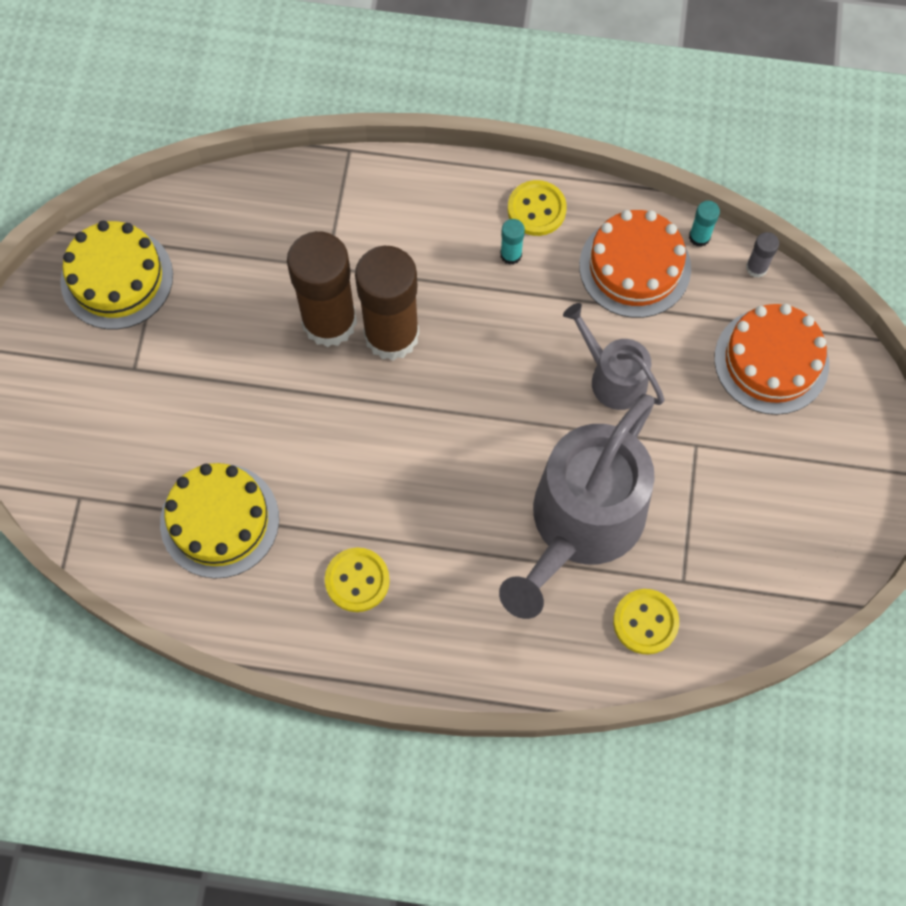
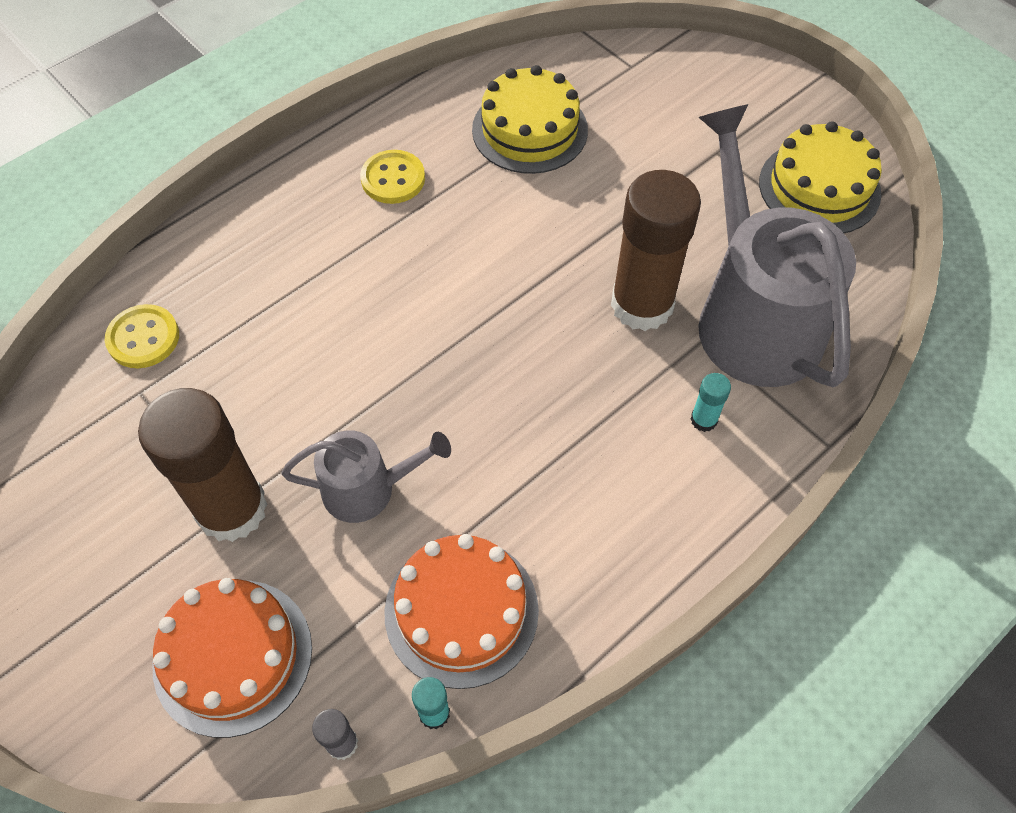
camera: 130 degrees right, 10 degrees down
brown glue stick [355,246,419,361] -> brown glue stick moved to [138,388,268,542]
grey watering can [499,395,655,619] -> grey watering can moved to [698,104,856,387]
turquoise glue stick [500,219,525,265] -> turquoise glue stick moved to [691,373,731,432]
yellow button [508,180,567,236] -> none

